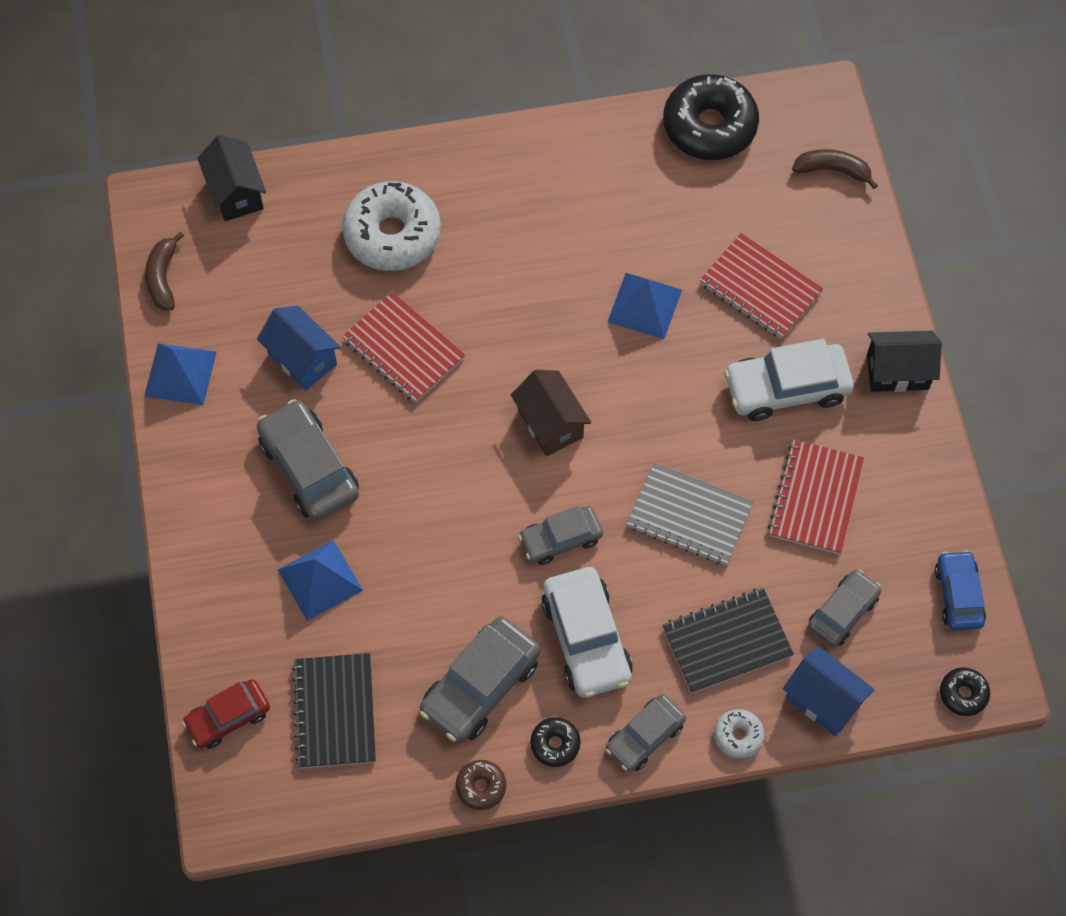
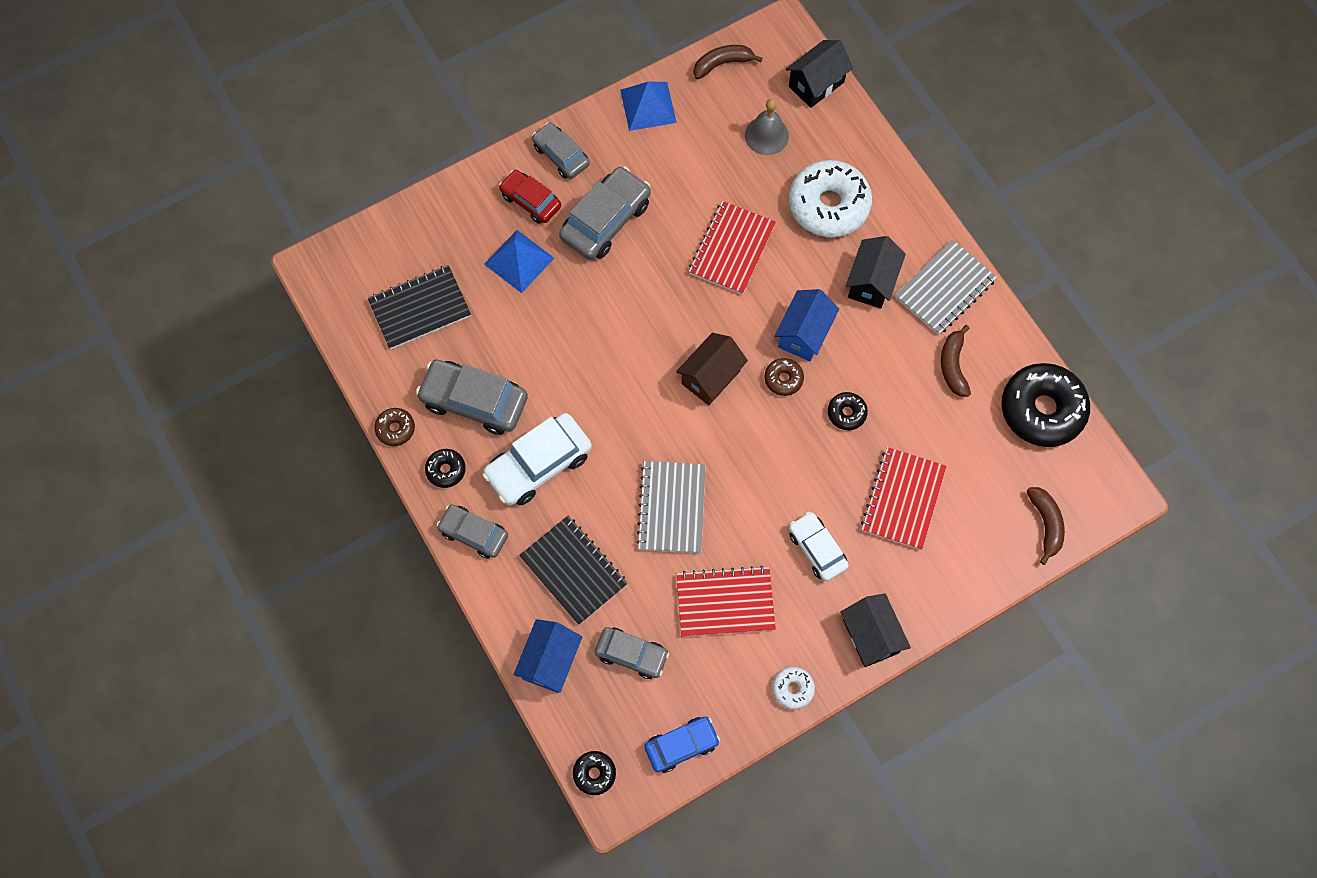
camera: 70 degrees right, 5 degrees up
red car [182,679,270,749] -> red car moved to [499,170,561,224]
blue house [257,306,341,390] -> blue house moved to [774,289,839,361]
grey car [518,506,603,565] -> grey car moved to [532,123,590,179]
blue pyramid [607,273,682,339] -> black donut [828,392,868,430]
white donut [714,709,764,759] -> white donut moved to [772,667,815,710]
white car [724,339,854,421] -> white car [789,512,849,581], size x0.63
none -> grey bell [745,99,789,155]
none -> brown donut [764,358,804,396]
none -> black house [846,236,906,309]
none -> grey notebook [895,240,997,335]
none -> brown banana [941,325,971,397]

